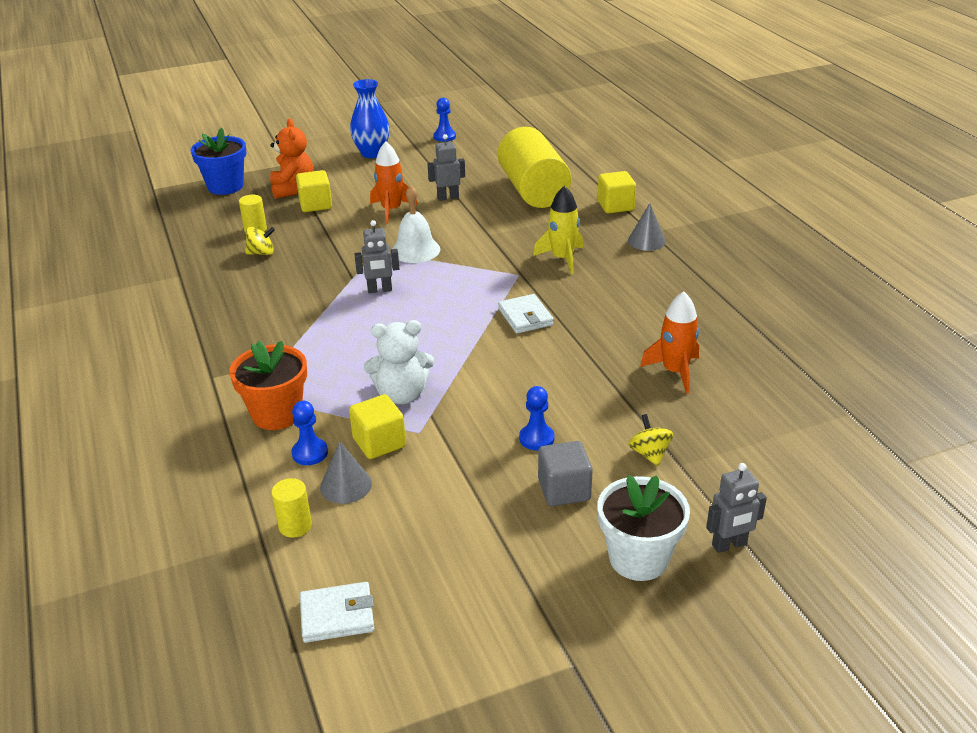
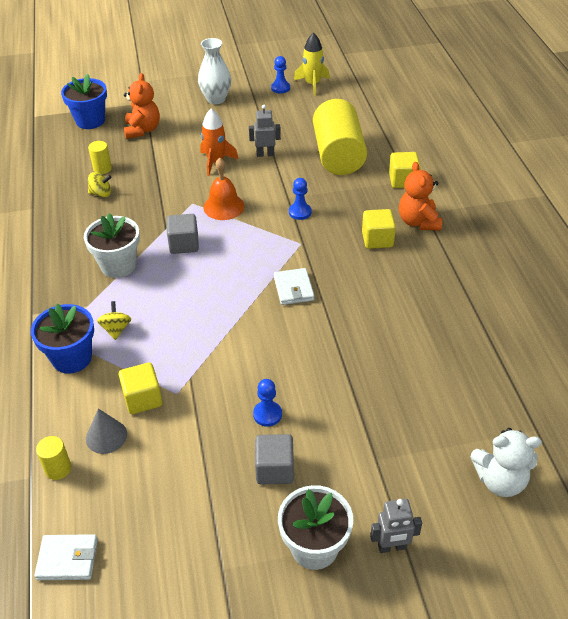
camera: 10 degrees right, 10 degrees up
orange flower pot [229,341,307,430] -> blue flower pot [31,304,94,374]
blue pawn [292,401,328,465] -> blue pawn moved to [289,178,312,220]
yellow cube [296,170,332,212] -> yellow cube moved to [362,209,396,249]
blue vase [350,79,390,158] -> white vase [198,38,231,104]
grey robot [355,220,399,293] -> grey cube [167,214,199,254]
white teddy bear [364,320,434,404] -> white teddy bear moved to [470,428,542,497]
white bell [392,185,440,263] -> orange bell [203,158,245,220]
yellow rocket [533,186,583,274] -> yellow rocket moved to [294,33,330,96]
grey cone [628,203,666,251] -> orange teddy bear [399,162,442,231]
yellow spinning top [628,414,673,466] -> yellow spinning top moved to [97,301,131,340]
orange rocket [640,291,699,393] -> none
none -> white flower pot [84,213,140,278]

